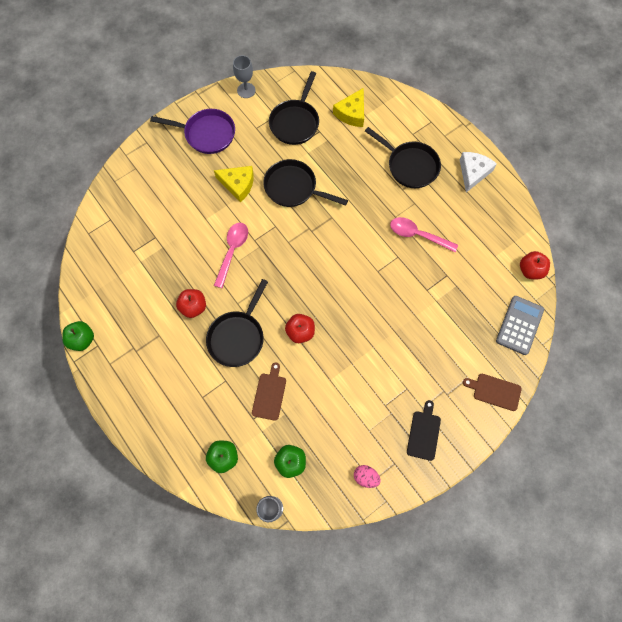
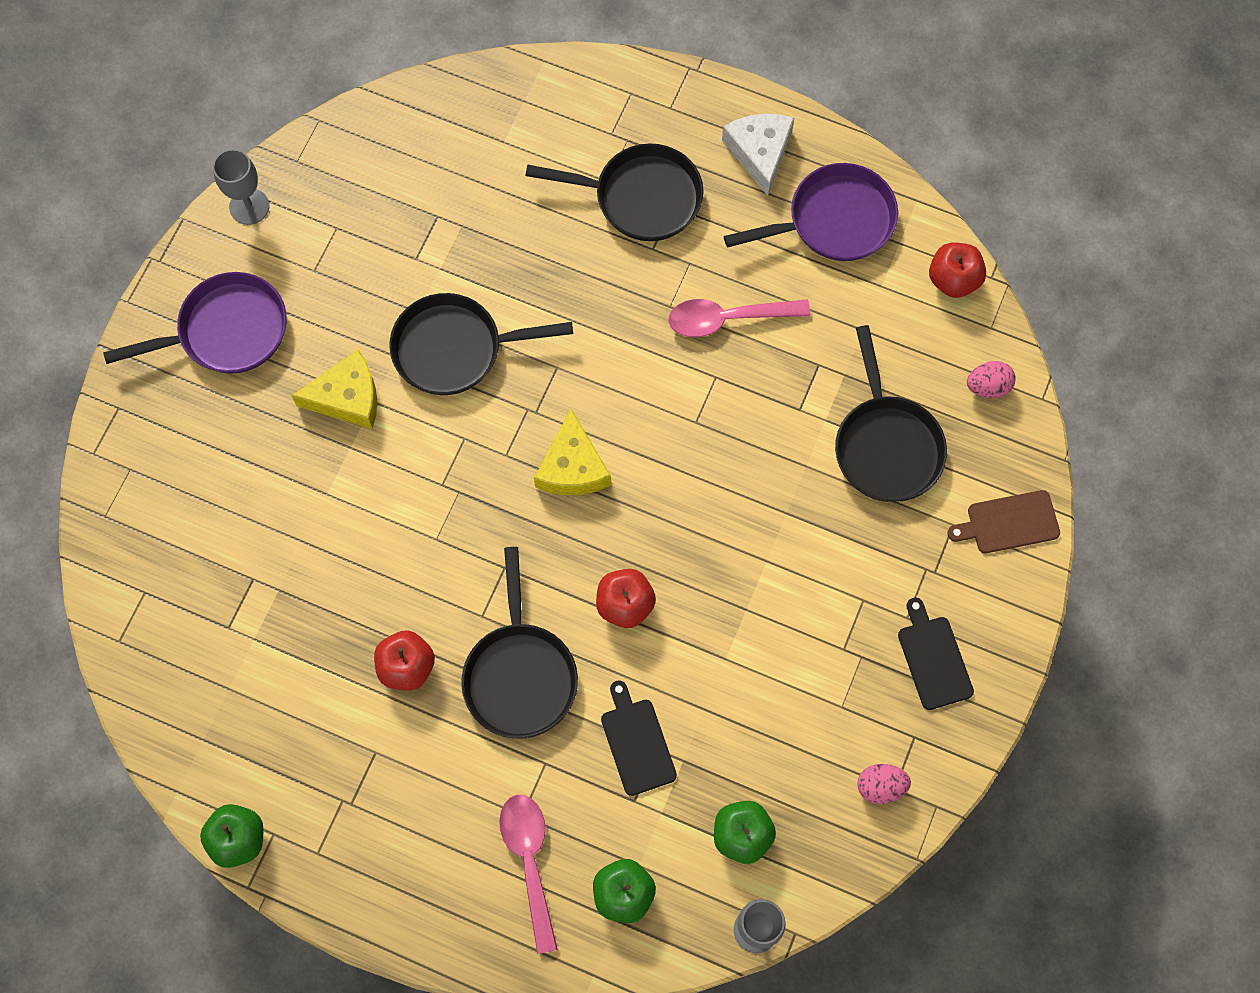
camera: 30 degrees left, 0 degrees up
pink spoon [214,223,248,288] -> pink spoon moved to [499,795,558,954]
brown cutting board [252,362,286,421] -> black cutting board [601,680,677,796]
black pan [269,71,319,145] -> black pan moved to [835,325,947,502]
yellow cheese [333,88,364,127] -> yellow cheese moved to [534,409,611,495]
grey calculator [496,296,544,355] -> pink egg [967,361,1016,398]
none -> purple pan [724,163,898,261]

